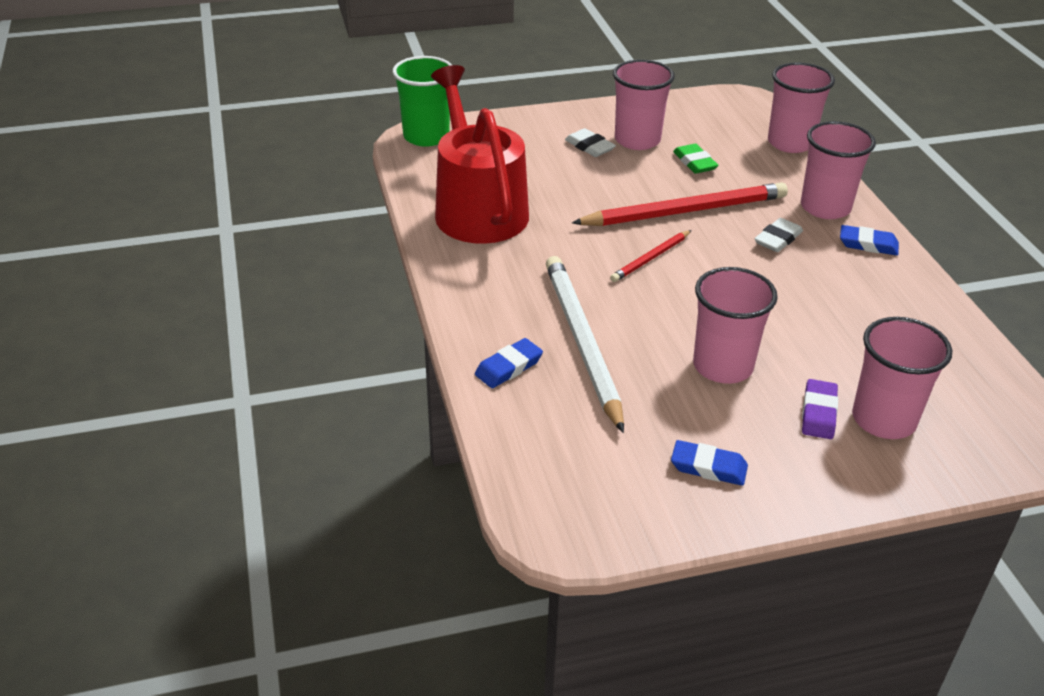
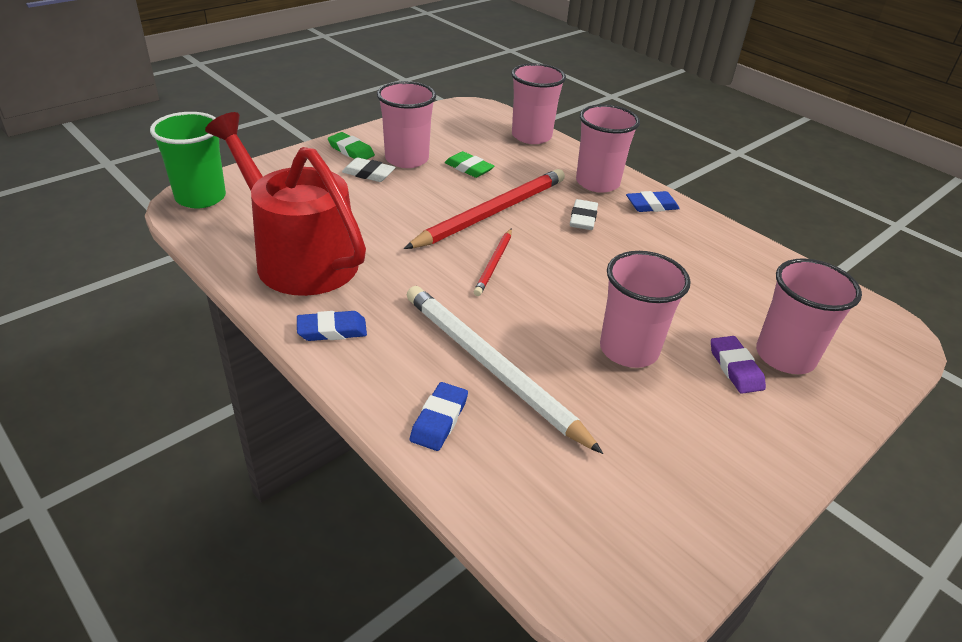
camera: 30 degrees left, 0 degrees up
blue eraser [671,440,748,486] -> blue eraser moved to [297,311,367,341]
none -> green eraser [328,132,375,160]

